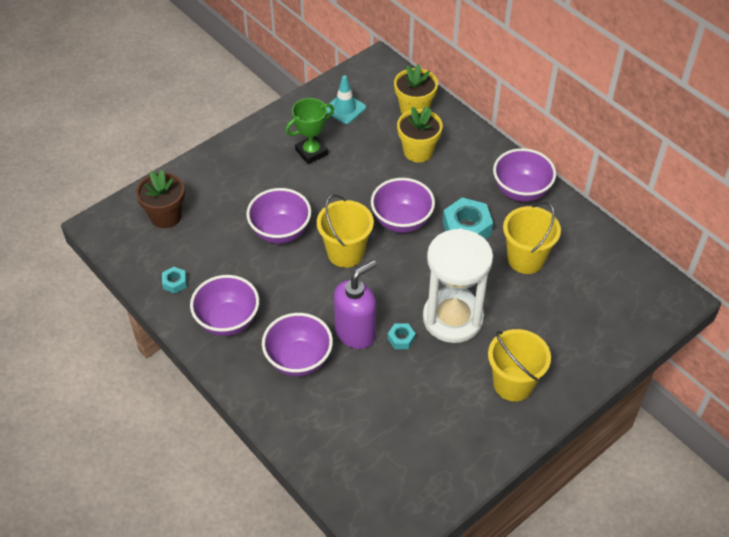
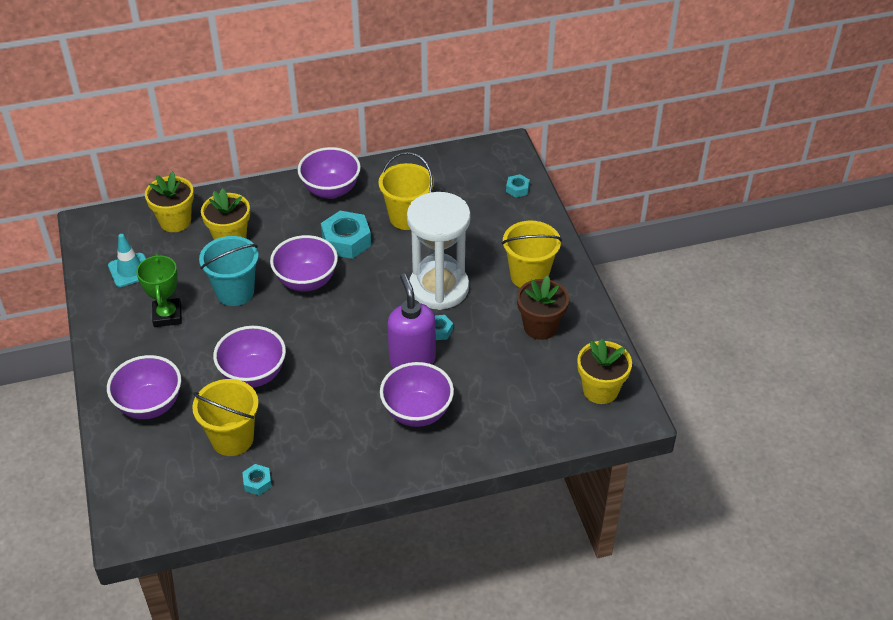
camera: 65 degrees left, 5 degrees down
brown flower pot [136,170,185,228] -> brown flower pot moved to [517,276,569,340]
purple bowl [190,275,259,336] -> purple bowl moved to [107,355,181,419]
yellow bucket [317,194,374,268] -> yellow bucket moved to [192,379,259,456]
none -> turquoise bucket [199,236,259,306]
none -> turquoise nut [506,174,530,198]
none -> yellow flower pot [577,338,632,404]

